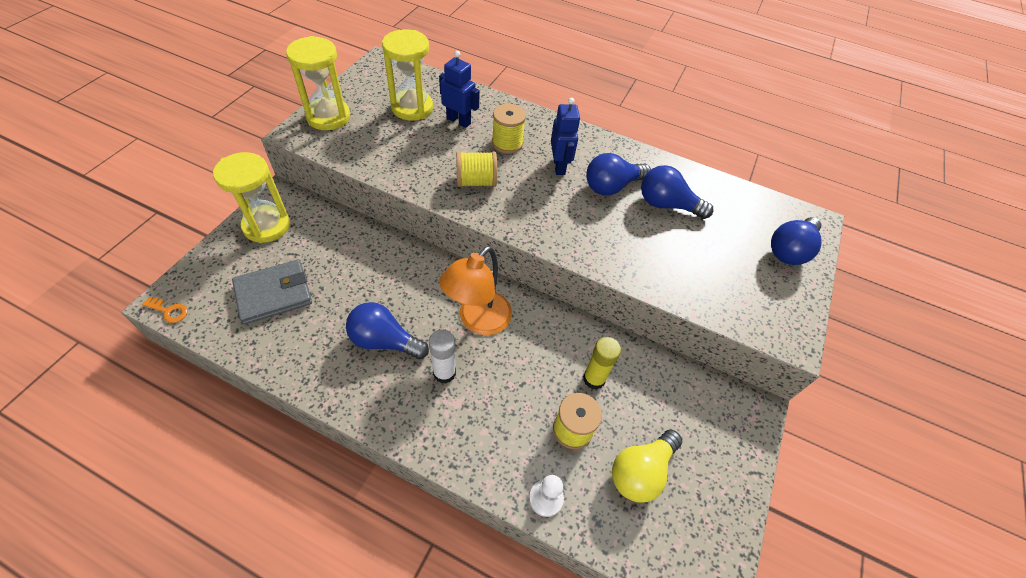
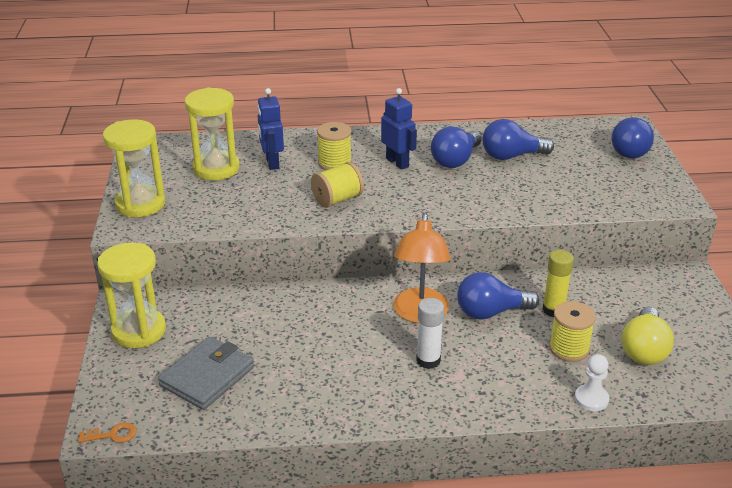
camera: 25 degrees left, 20 degrees down
blue light bulb [346,302,429,359] -> blue light bulb moved to [457,272,539,320]
blue robot [439,51,480,128] -> blue robot turned 105 degrees counterclockwise [257,88,284,170]

